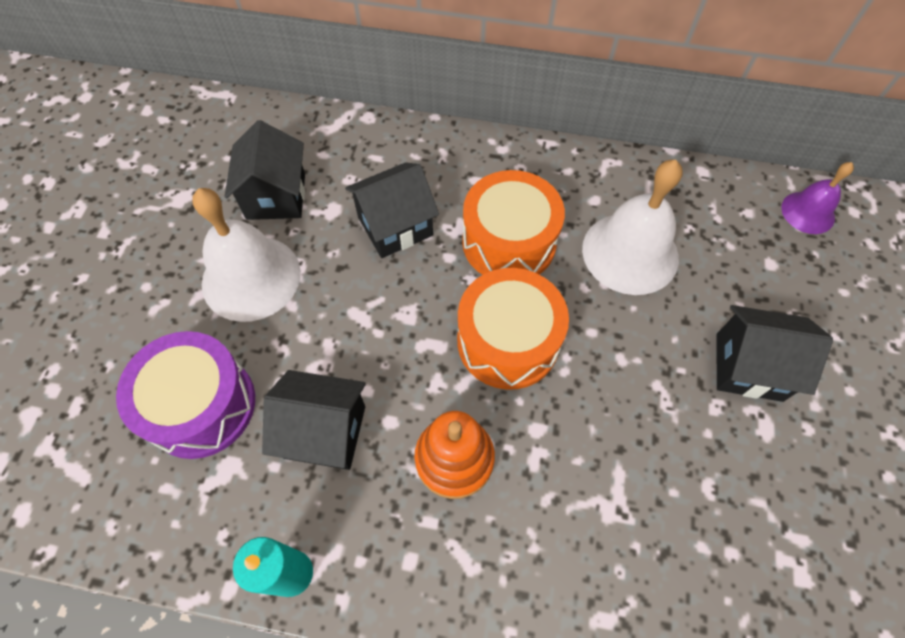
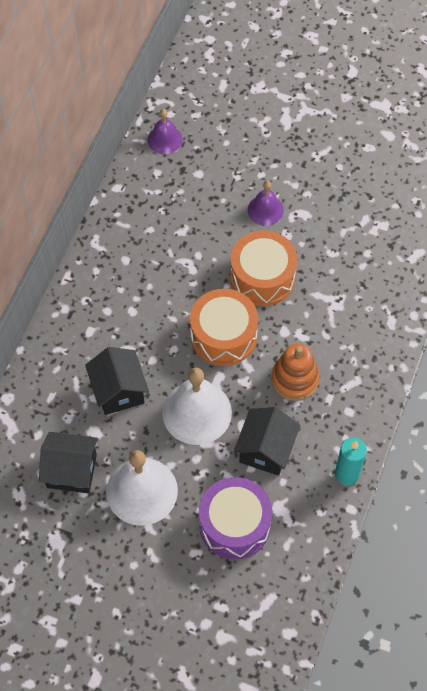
camera: 80 degrees left, 0 degrees up
orange drum [462,170,565,275] -> orange drum moved to [230,230,297,306]
white bell [582,160,683,295] -> white bell moved to [162,367,232,445]
black house [717,305,833,402] -> purple bell [248,181,284,226]

